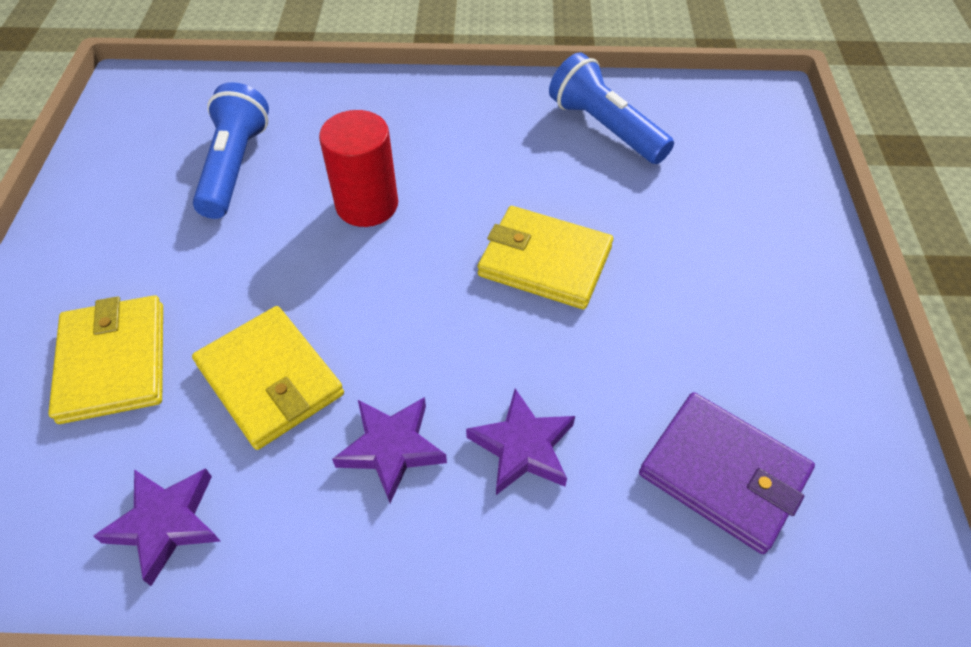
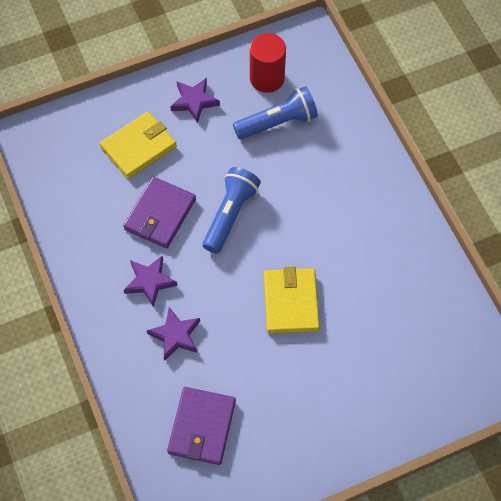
camera: 65 degrees right, 10 degrees up
purple star [93,468,220,586] -> purple star moved to [170,78,220,123]
yellow wallet [192,306,344,450] -> purple wallet [123,177,196,248]
red cylinder [319,110,398,227] -> red cylinder moved to [250,33,286,93]
blue flashlight [549,52,674,164] -> blue flashlight moved to [203,167,261,254]

